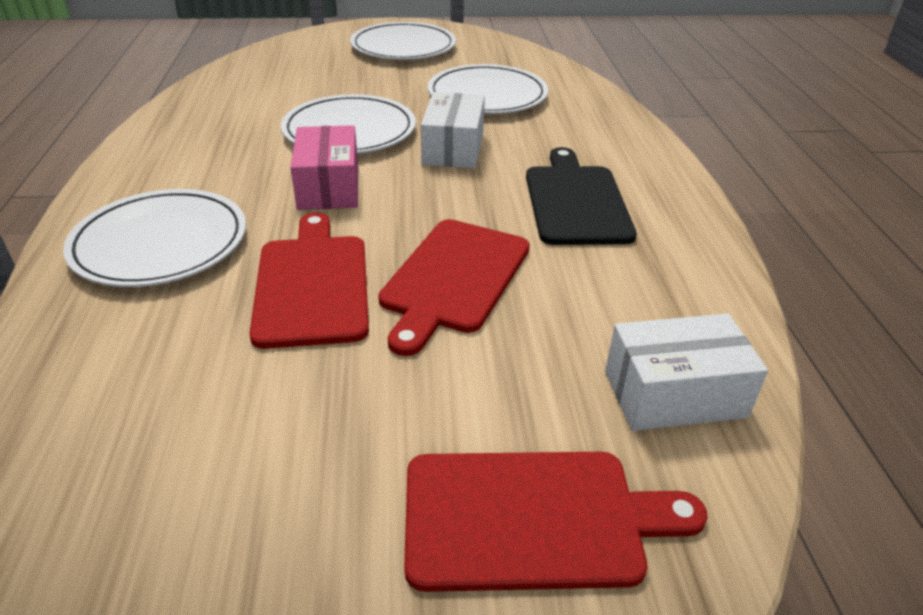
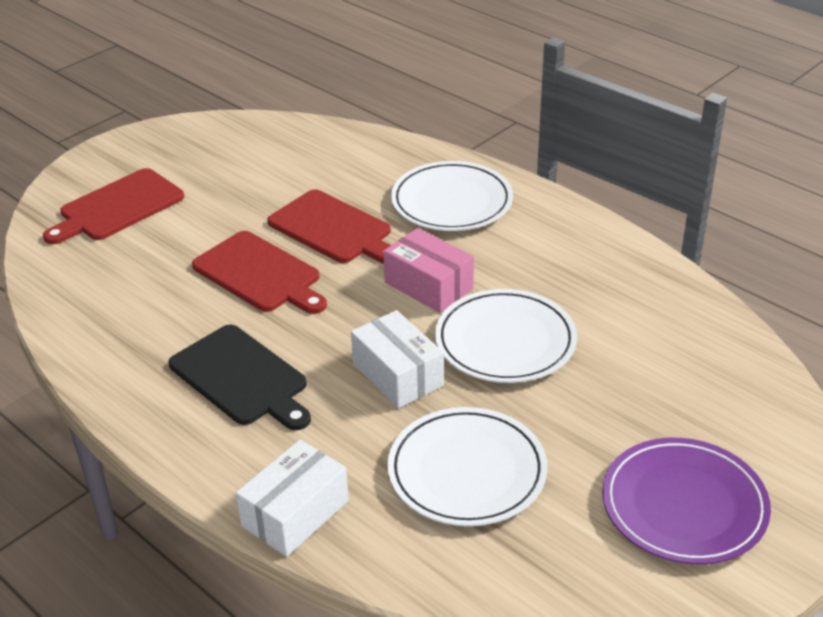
camera: 140 degrees right, 0 degrees up
white plate [350,22,456,60] -> purple plate [602,438,771,564]
red cutting board [378,219,530,356] -> red cutting board turned 150 degrees clockwise [192,231,327,314]
white box [605,313,768,431] -> white box moved to [236,440,349,557]

